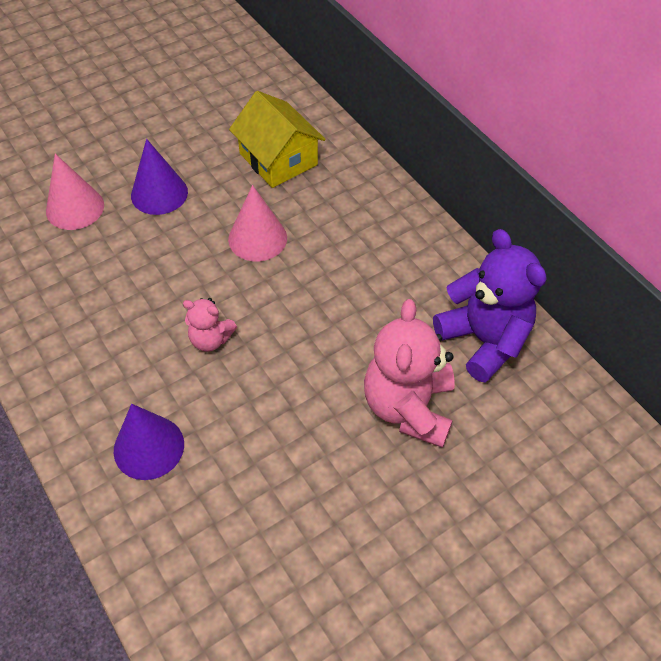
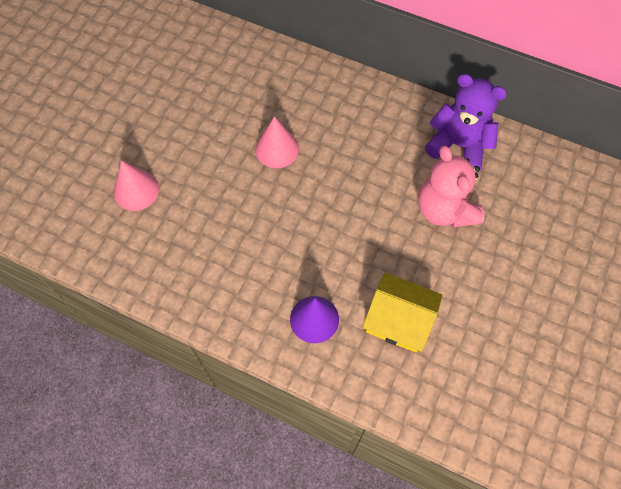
camera: 30 degrees left, 10 degrees up
purple cone [131,139,188,215] -> none
pink teddy bear [183,298,237,352] -> none
yellow house [229,91,326,188] -> yellow house moved to [363,273,443,352]

